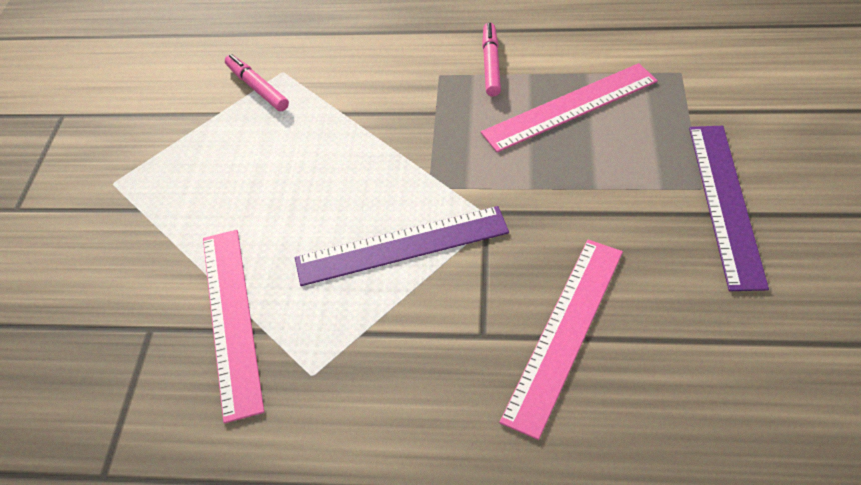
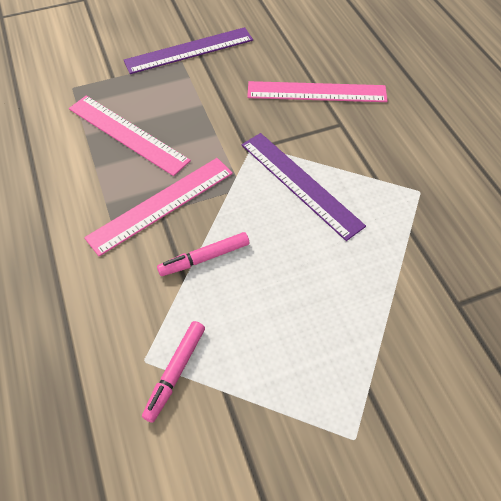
camera: 120 degrees left, 5 degrees up
pink ruler [203,230,264,423] -> pink ruler moved to [84,158,233,257]
pink marker [482,22,501,97] -> pink marker moved to [157,232,249,276]

